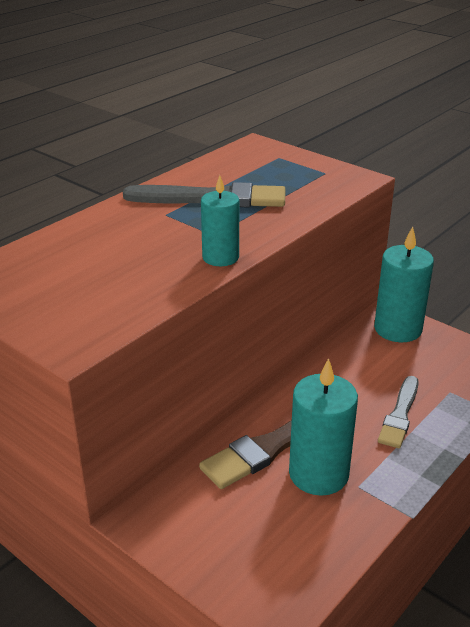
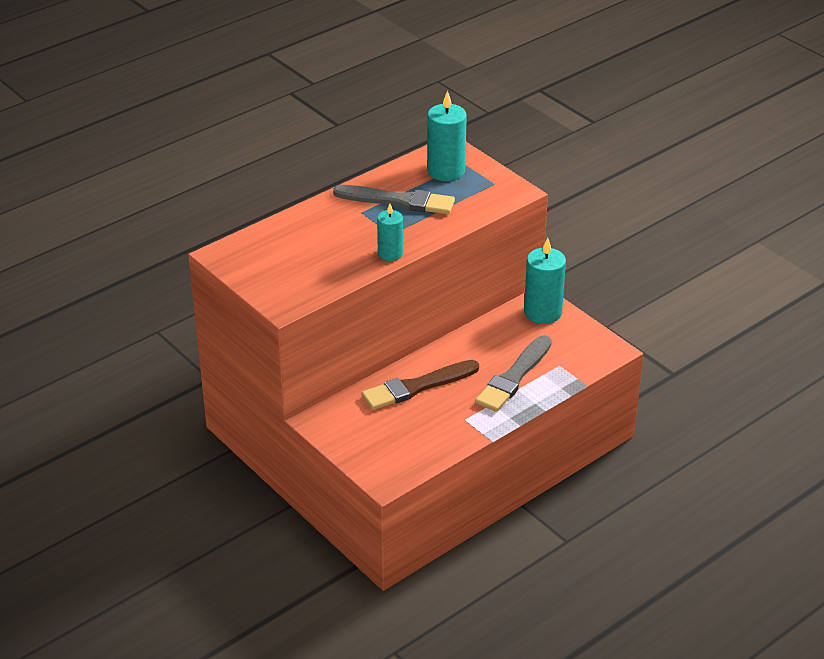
camera: 10 degrees right, 5 degrees up
turquoise candle [289,358,358,496] -> turquoise candle moved to [427,90,467,181]
grey brush [378,376,419,448] -> grey brush [475,335,552,412], size x1.56

